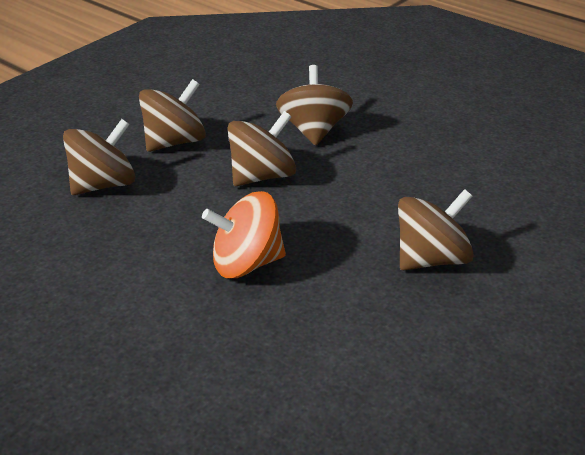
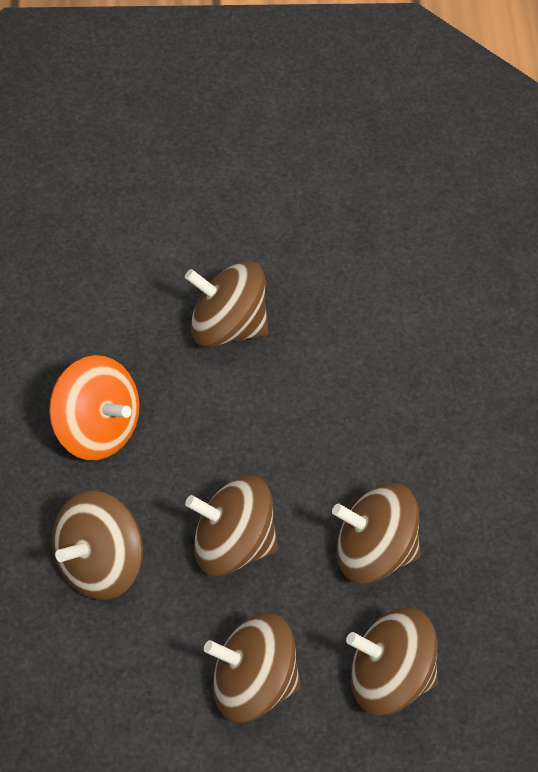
camera: 135 degrees left, 20 degrees up
orange spinning top [202,191,286,278] -> orange spinning top moved to [49,355,139,460]
none -> brown spinning top [332,483,421,584]

